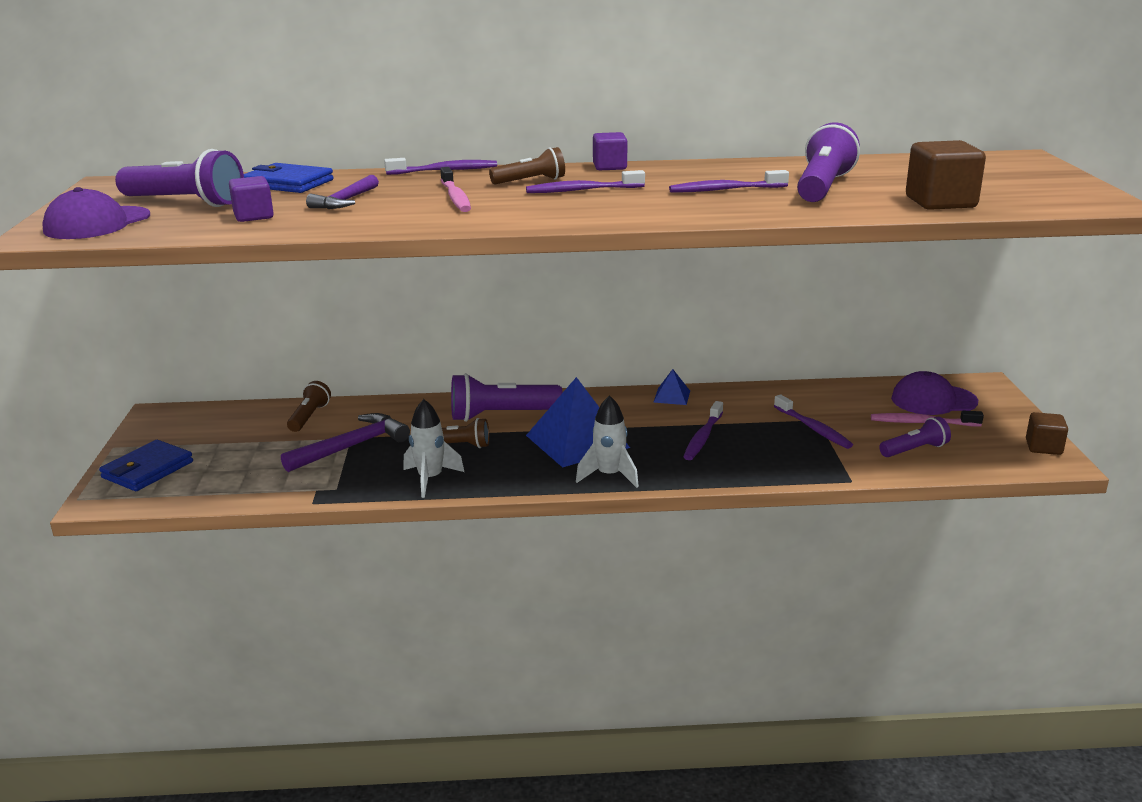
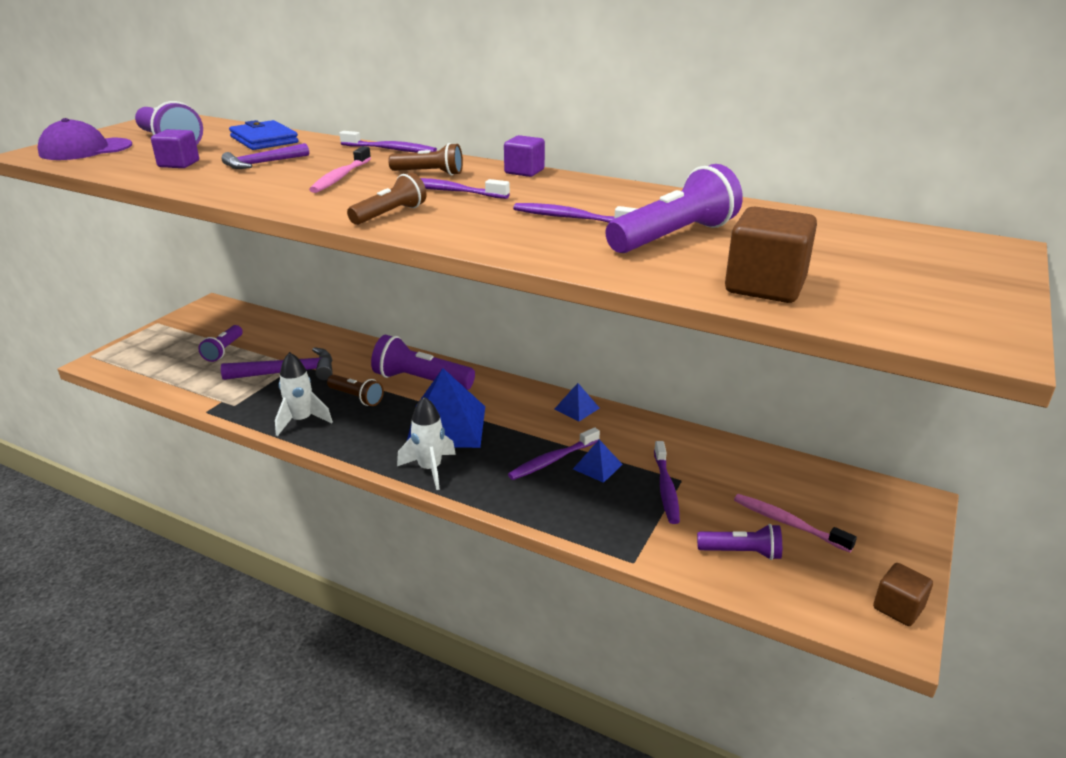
camera: 30 degrees right, 5 degrees up
blue wallet [99,440,193,491] -> none
brown flashlight [287,381,331,432] -> brown flashlight moved to [347,172,426,225]
purple cap [891,371,978,415] -> none
none -> purple flashlight [198,325,243,362]
none -> blue pyramid [573,440,623,483]

